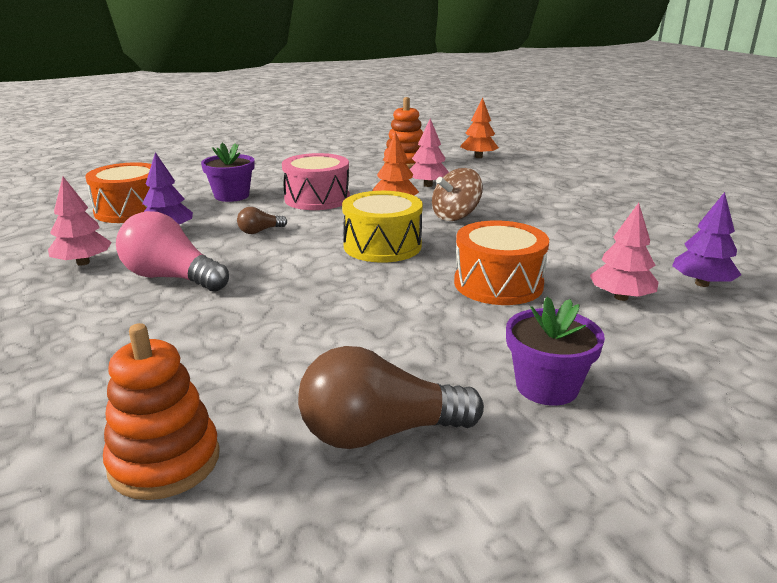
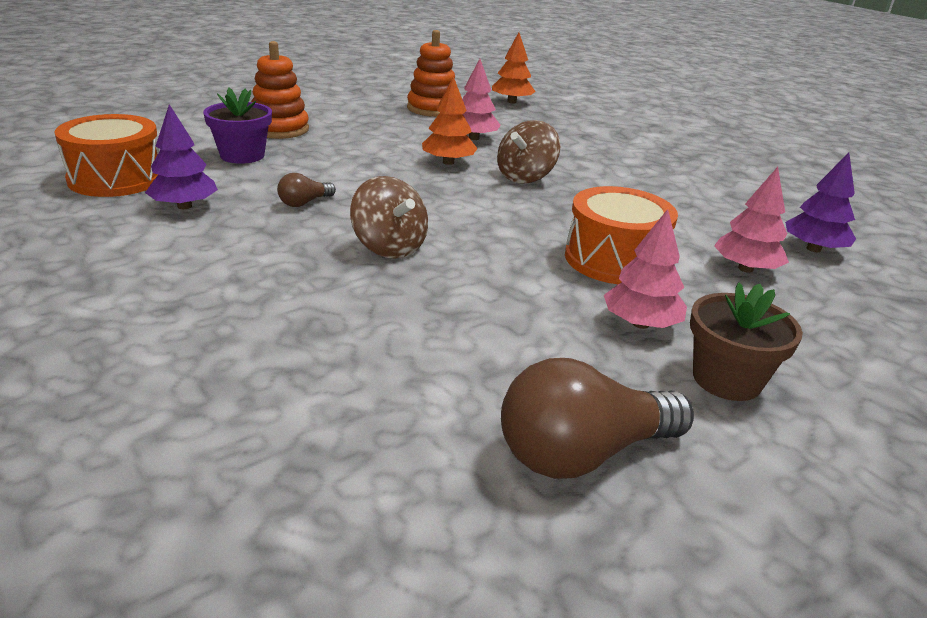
camera: 15 degrees left, 5 degrees up
pink tree [48,177,112,265] -> pink tree moved to [604,209,687,329]
orange stacking toy [103,323,220,500] -> orange stacking toy moved to [251,41,309,139]
pink light bulb [116,211,229,292] -> none
pink drum [282,153,350,210] -> none
yellow drum [342,191,423,263] -> none
purple flower pot [506,297,605,406] -> brown flower pot [690,282,803,401]
none -> brown spinning top [350,176,428,259]

